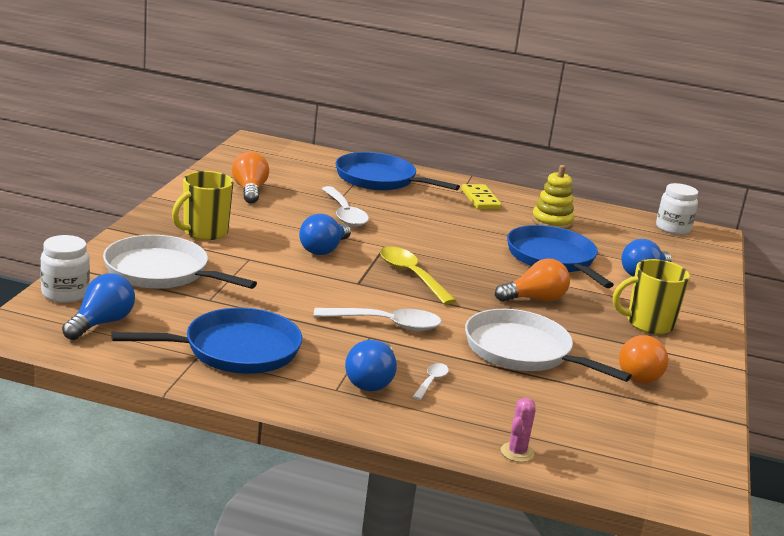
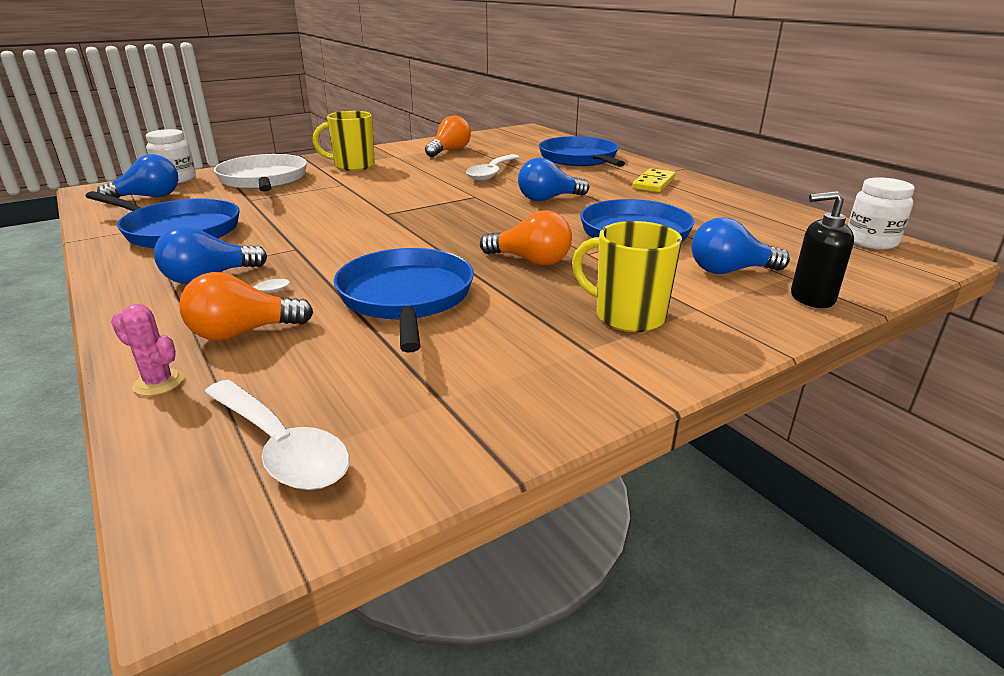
camera: 45 degrees right, 5 degrees up
blue light bulb [299,214,351,255] -> blue light bulb moved to [518,157,589,201]
white spoon [314,308,442,331] -> white spoon moved to [204,380,350,490]
yellow spoon [380,247,456,305] -> none
white pan [465,309,632,382] -> blue pan [334,248,474,353]
pink cactus [501,398,536,462] -> pink cactus turned 45 degrees clockwise [111,304,184,396]
yellow stacking toy [532,165,574,229] -> none
orange light bulb [619,335,668,384] -> orange light bulb moved to [179,272,314,341]
none -> black soap dispenser [791,191,854,308]

